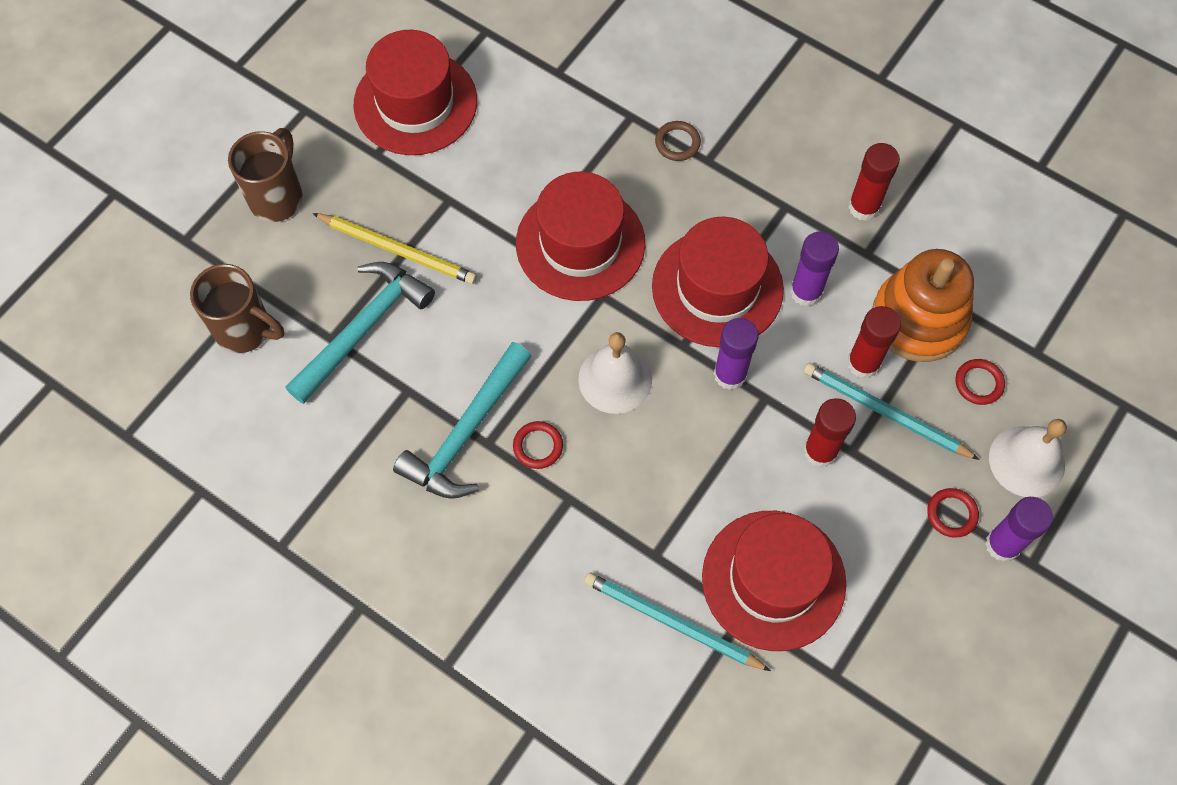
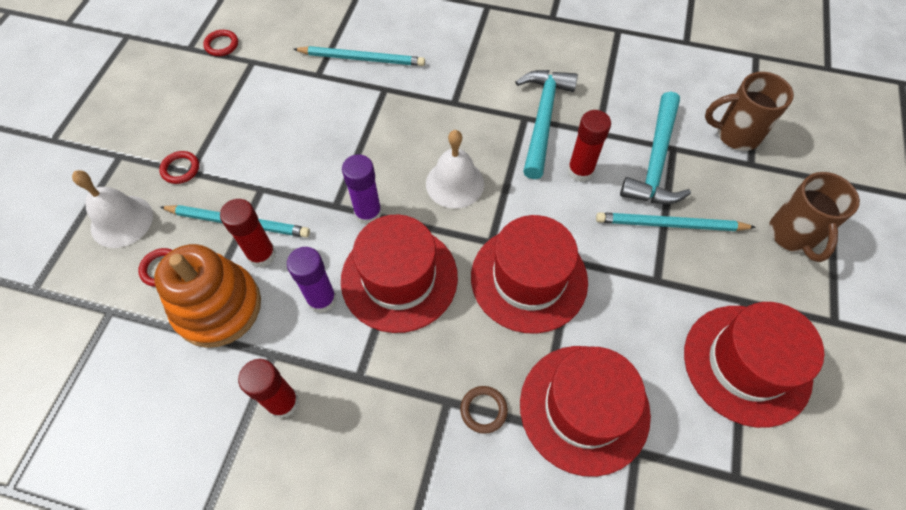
camera: 160 degrees right, 5 degrees down
yellow pencil [312,213,477,284] -> turquoise pencil [596,212,756,231]
red ring [513,421,563,469] -> red ring moved to [203,30,238,56]
red hat [702,511,846,651] -> red hat moved to [520,346,651,477]
red glue stick [804,398,856,467] -> red glue stick moved to [567,110,611,182]
purple glue stick [985,497,1053,562] -> none

